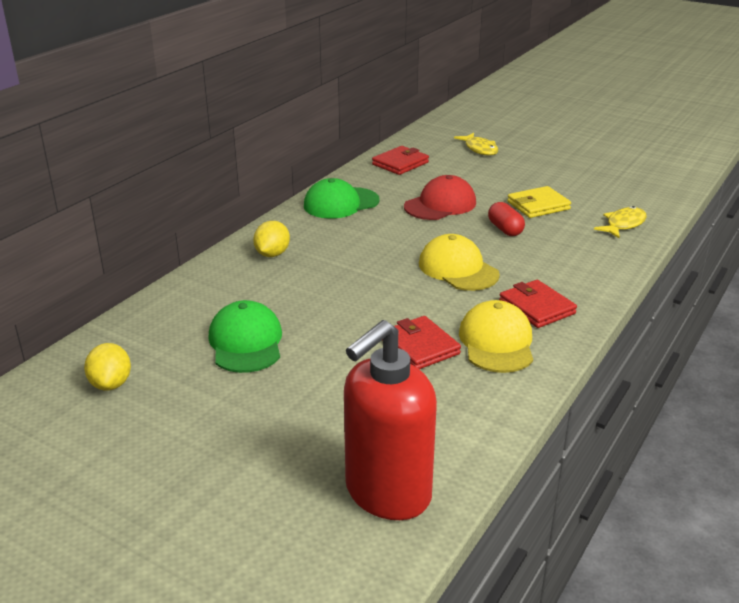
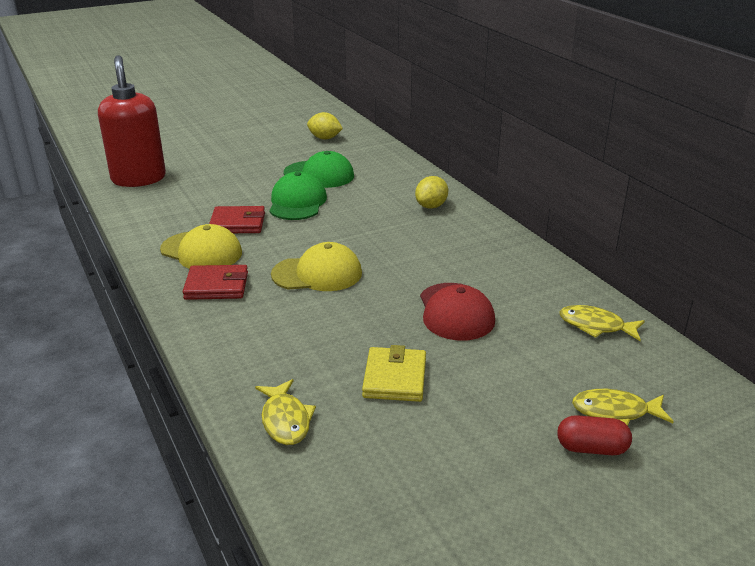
camera: 120 degrees right, 0 degrees up
yellow lemon [253,221,290,257] -> yellow lemon turned 75 degrees clockwise [415,176,448,209]
green cap [304,178,380,219] -> green cap moved to [270,172,327,220]
red wallet [372,146,429,175] -> yellow fish [560,305,645,341]
red capsule [488,202,525,236] -> red capsule moved to [557,415,632,455]

